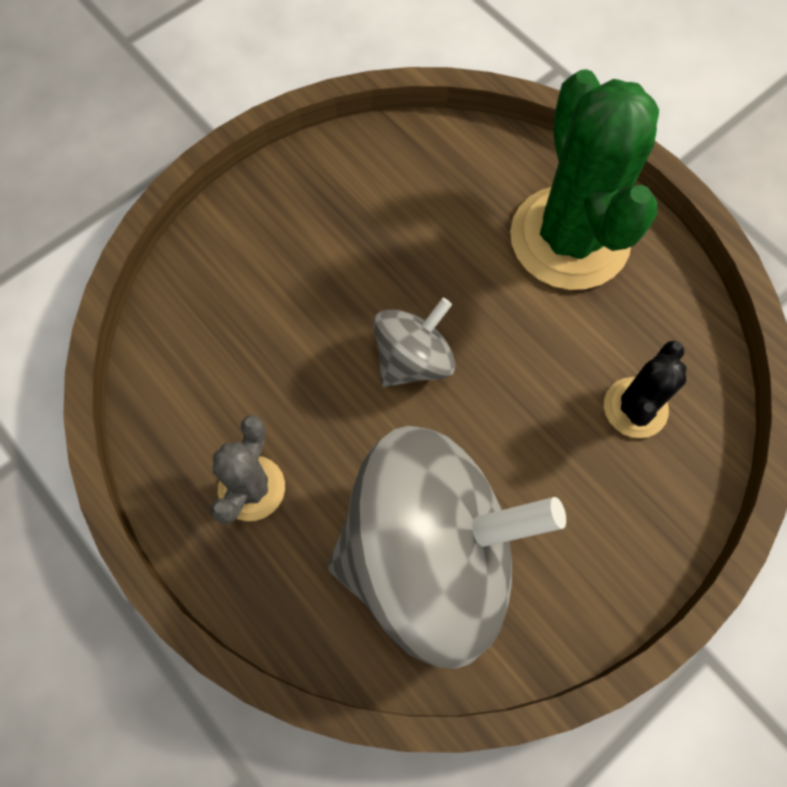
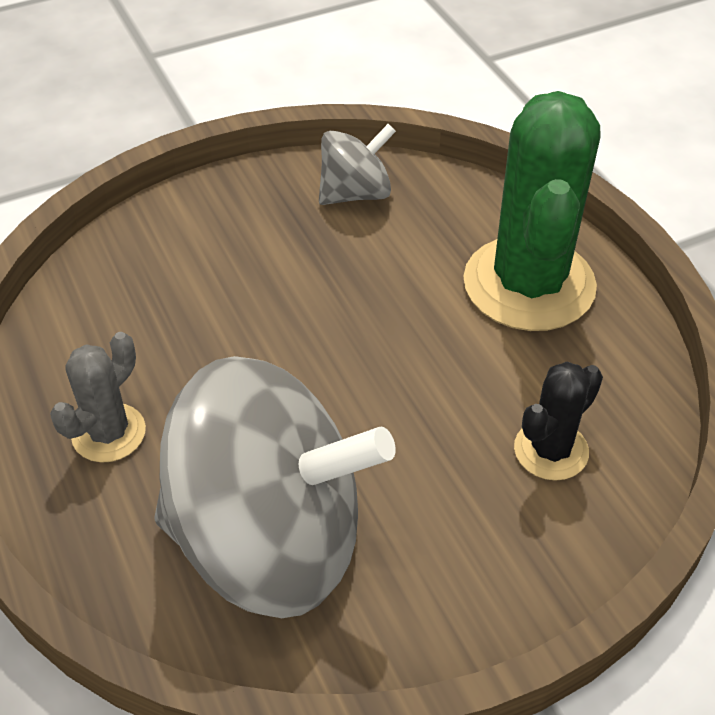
camera: 15 degrees right, 20 degrees down
grey spinning top [374,298,456,387] -> grey spinning top moved to [319,124,396,205]

